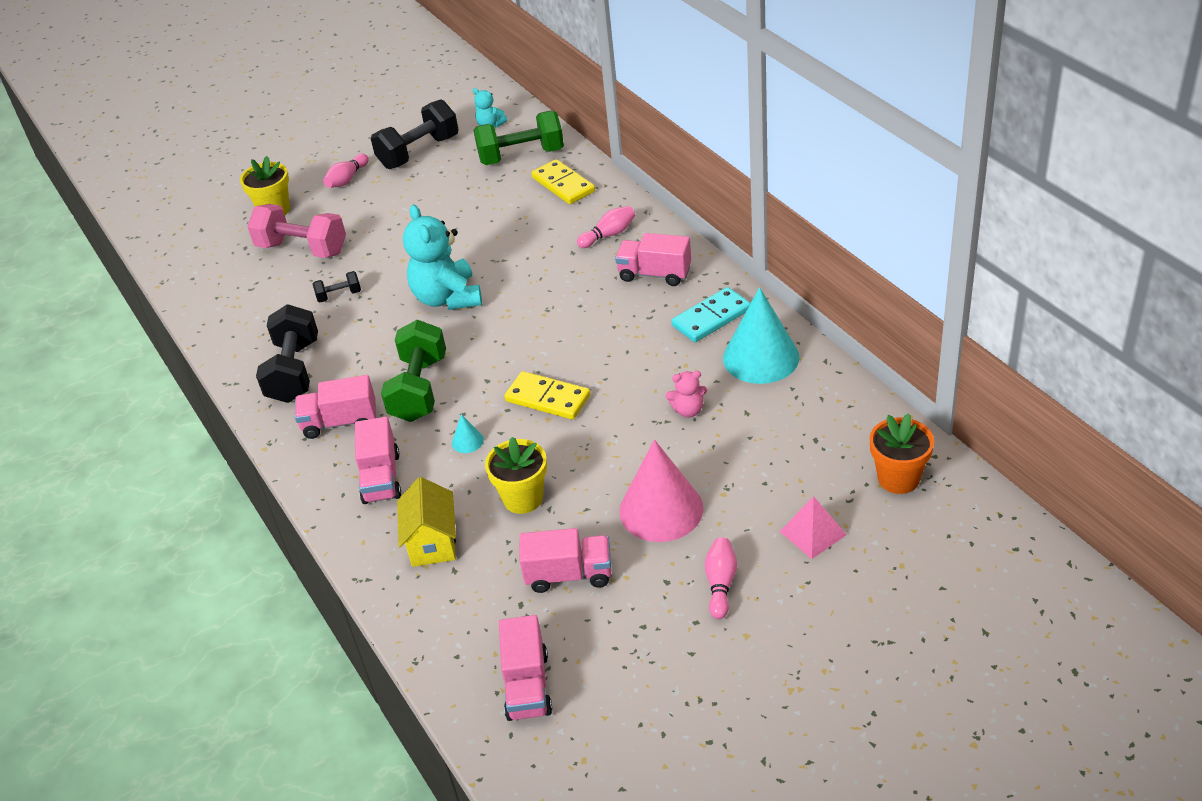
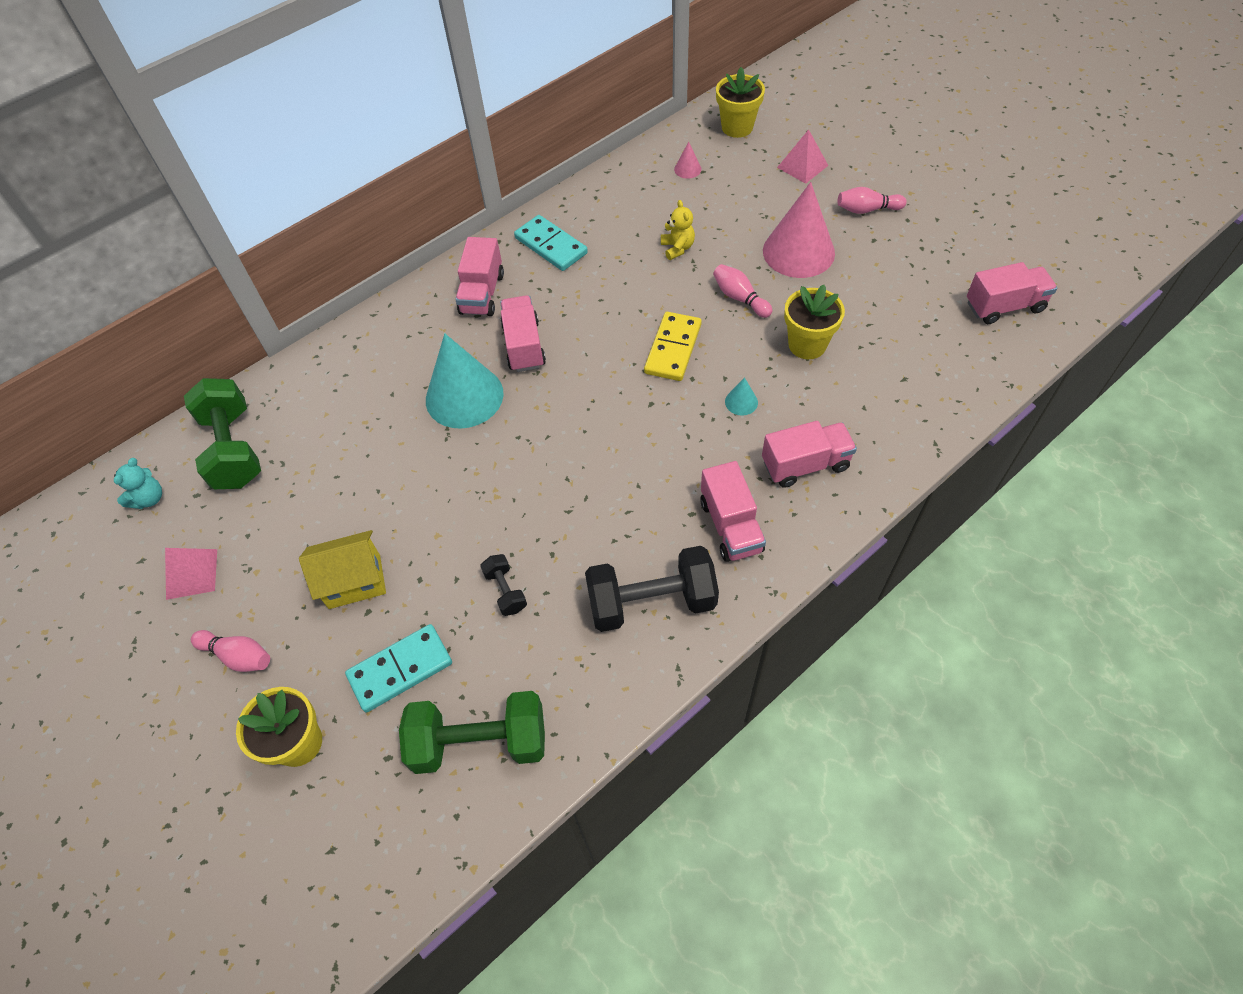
camera: 100 degrees left, 15 degrees up
pink dumbbell [247,204,346,258] -> turquoise domino [345,624,452,713]
black dumbbell [371,99,459,169] -> pink pyramid [165,548,217,600]
green dumbbell [381,320,446,422] -> green dumbbell moved to [399,691,545,774]
yellow house [397,477,456,567] -> yellow house moved to [299,530,386,609]
turquoise teddy bear [403,204,482,310] -> none
pink truck [519,528,611,593] -> pink truck moved to [500,295,546,372]
yellow domino [531,159,595,204] -> none
pink bowling pin [577,206,635,248] -> pink bowling pin moved to [713,264,772,318]
pink teddy bear [666,371,707,418] -> yellow teddy bear [661,200,695,260]
turquoise cone [723,287,800,384] -> turquoise cone moved to [426,333,504,429]
orange flower pot [870,413,934,494] -> yellow flower pot [716,67,765,138]
none -> pink cone [674,142,702,179]

